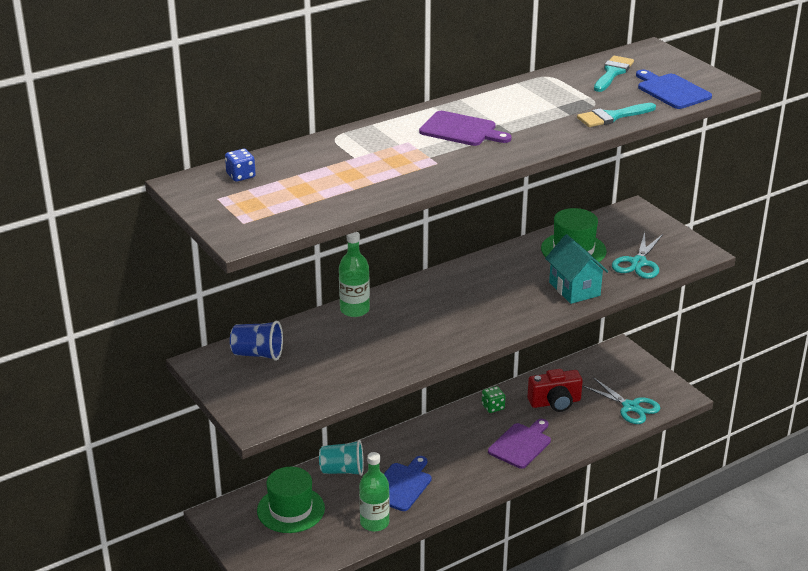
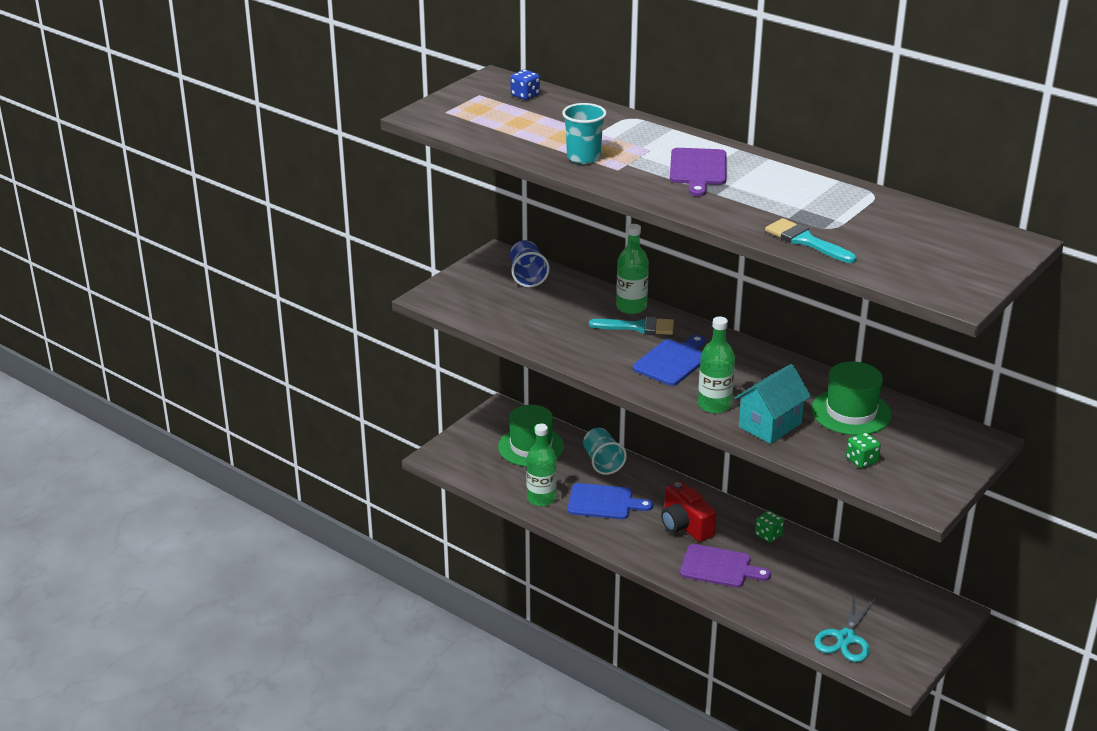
camera: 70 degrees right, 0 degrees up
red camera [527,369,583,412] -> red camera moved to [661,481,716,542]
turquoise brush [594,56,634,92] -> turquoise brush moved to [589,317,674,335]
turquoise scissors [612,232,663,279] -> green dice [846,432,881,468]
blue cutting board [636,70,712,109] -> blue cutting board moved to [633,335,705,386]
none -> turquoise cup [562,103,607,164]
none -> green bottle [698,316,735,413]

